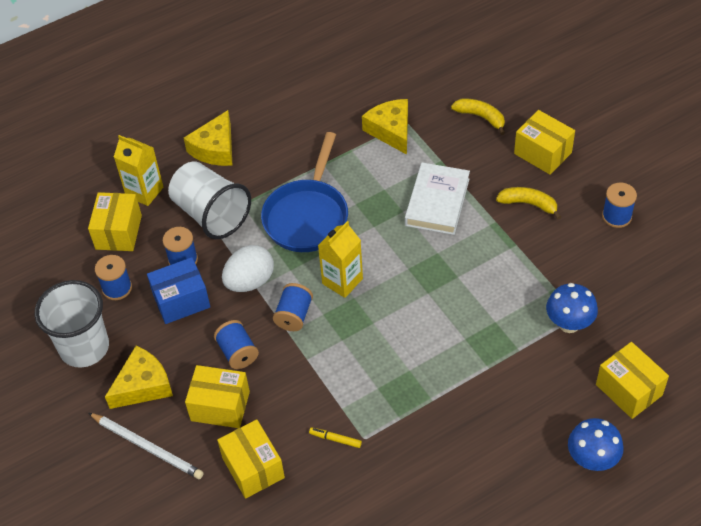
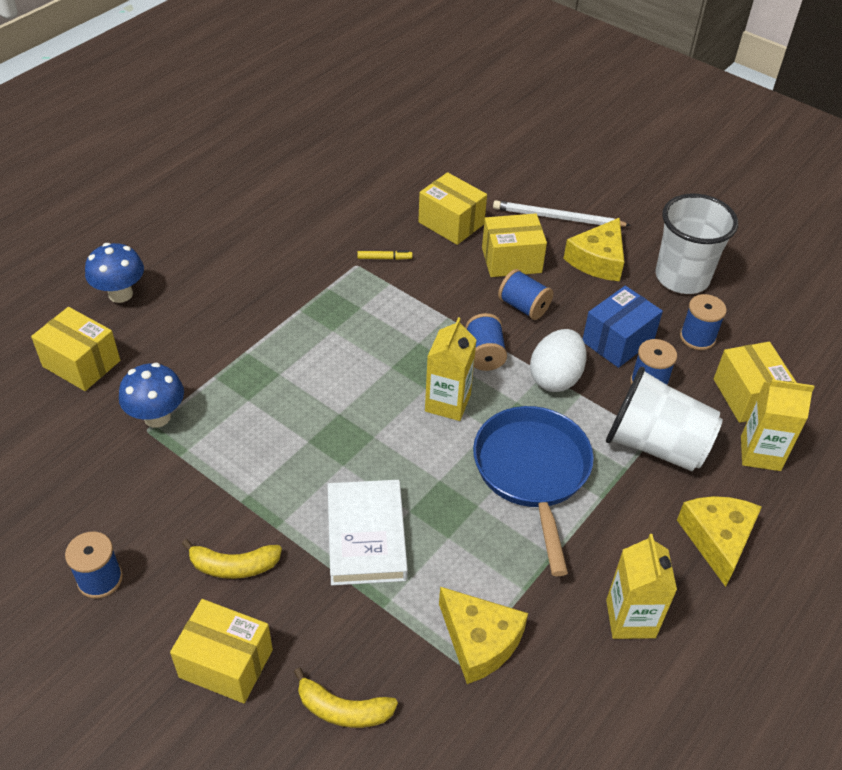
camera: 155 degrees right, 5 degrees down
none -> yellow carton [606,534,677,639]

